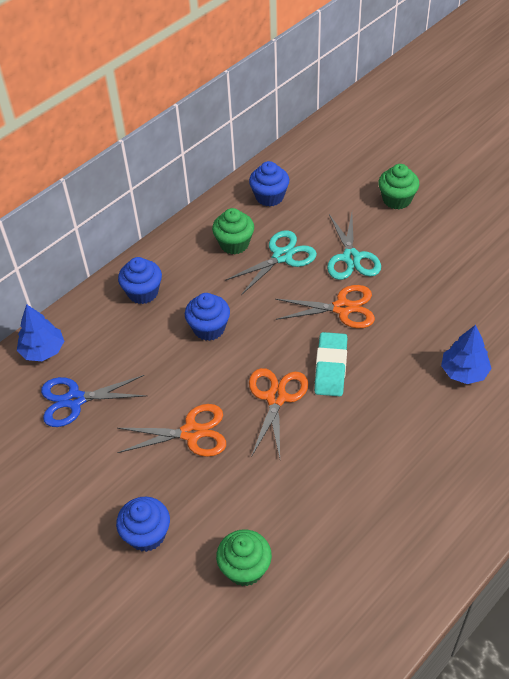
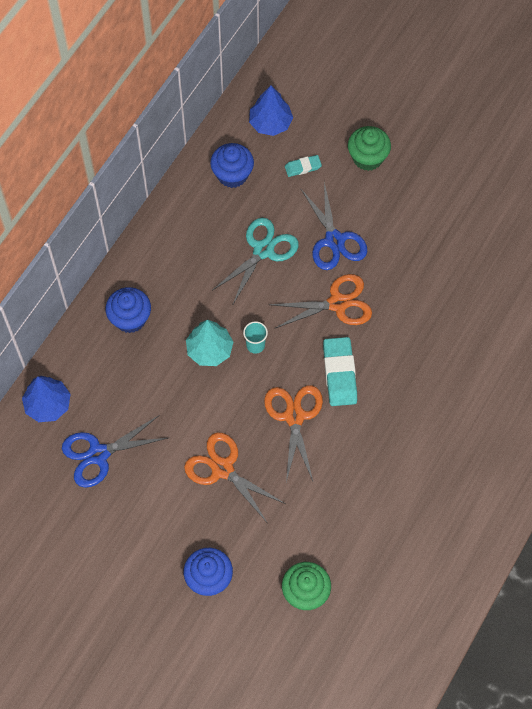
camera: 15 degrees left, 15 degrees up
orange scissors [117,404,226,457] -> orange scissors turned 120 degrees counterclockwise [184,433,286,522]
blue cupcake [185,293,230,341] -> turquoise tree [186,320,233,366]
green cupcake [212,208,254,254] -> none
turquoise scissors [327,213,381,280] -> blue scissors [300,182,367,270]
blue tree [441,325,492,384] -> blue tree moved to [249,85,293,136]
none -> turquoise cup [243,321,268,354]
none -> turquoise eraser [285,155,322,177]

